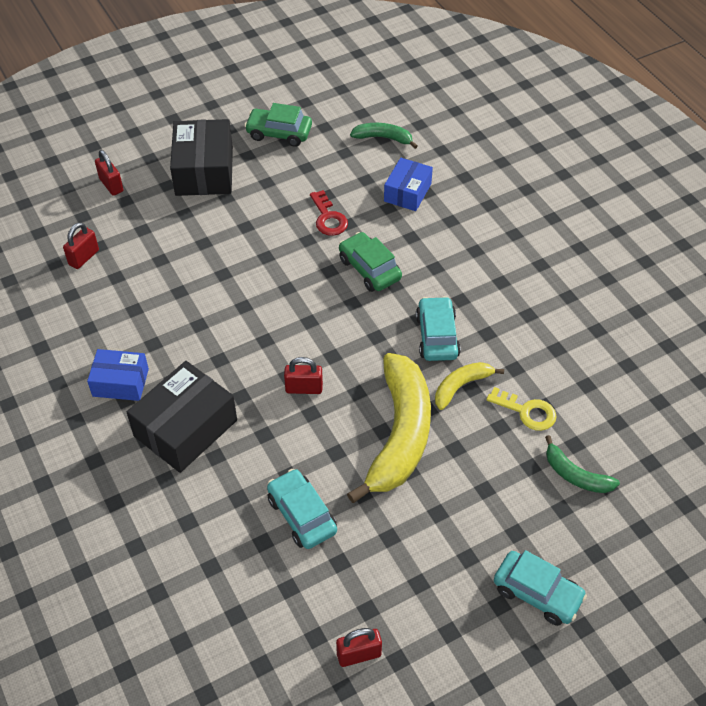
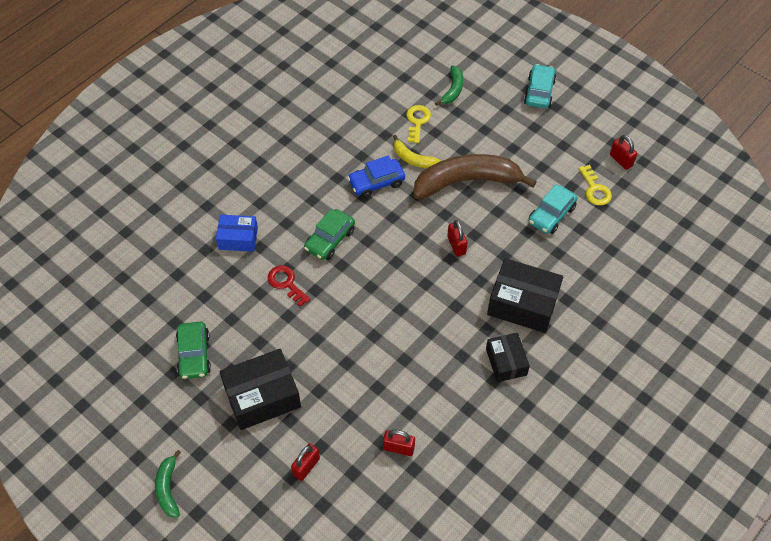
camera: 110 degrees left, 5 degrees up
blue box [87,349,149,401] -> black box [486,333,530,382]
red key [310,190,348,236] -> red key turned 90 degrees counterclockwise [268,265,310,307]
yellow banana [347,353,431,503] -> brown banana [414,154,537,199]
green banana [350,123,417,149] -> green banana moved to [155,450,181,517]
turquoise car [416,296,461,361] -> blue car [347,155,405,198]
none -> yellow key [579,165,612,206]

